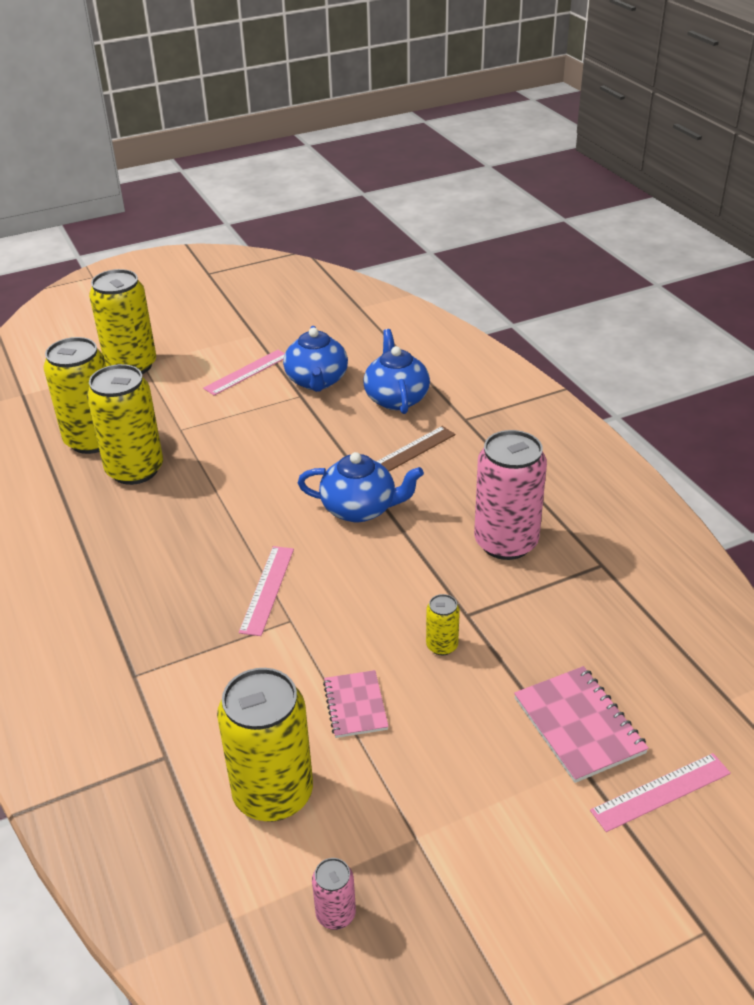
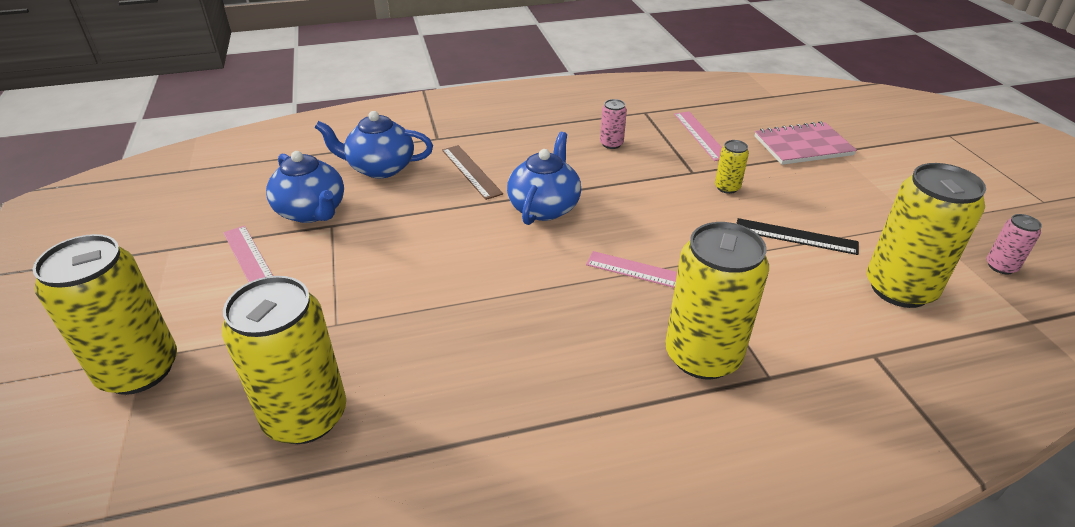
camera: 80 degrees left, 0 degrees up
yellow can [87,364,163,485] -> yellow can moved to [665,222,769,379]
blue teapot [283,326,348,392] -> blue teapot turned 45 degrees clockwise [266,151,344,223]
pink notebook [323,670,389,738] -> black ruler [736,218,859,255]
pink can [474,430,547,560] -> pink can [600,99,627,149], size x0.45
pink ruler [590,753,731,832] -> pink ruler moved to [674,112,722,161]

